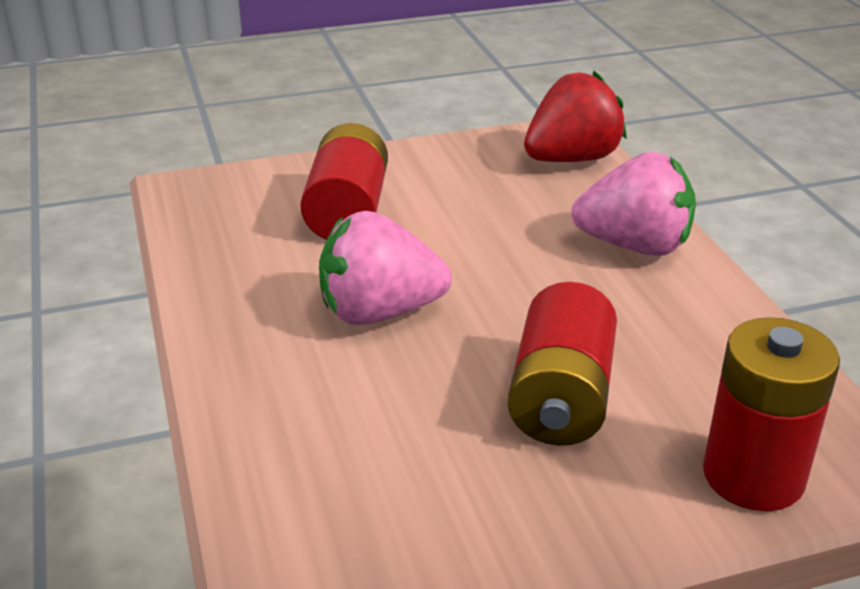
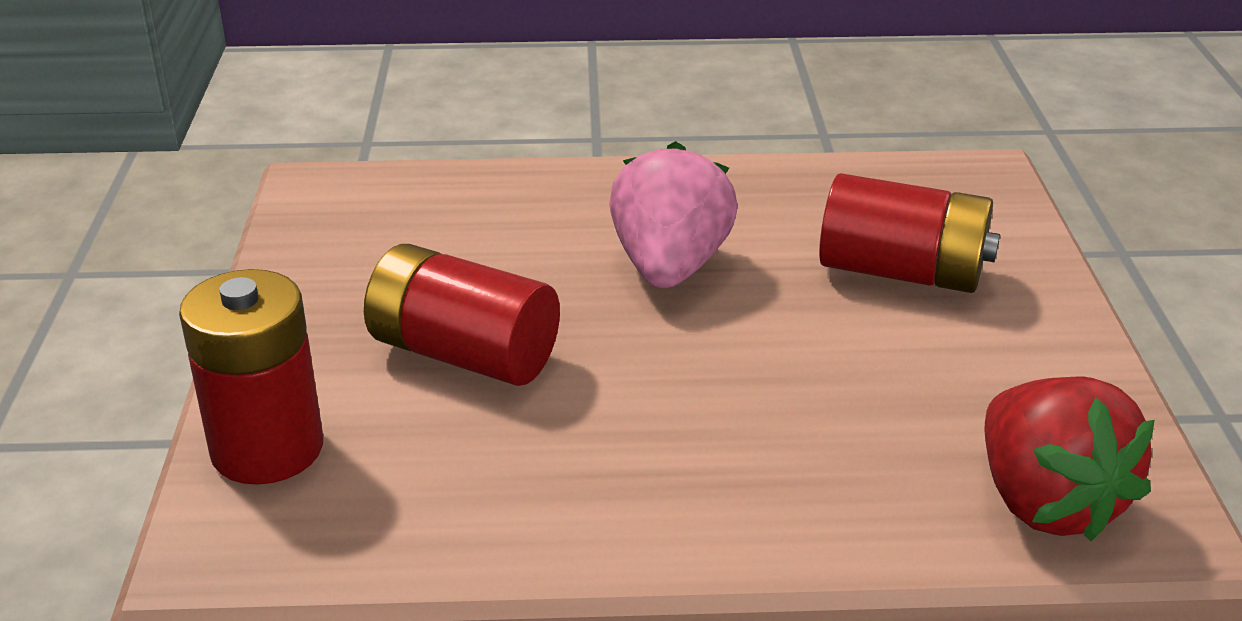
camera: 105 degrees right, 0 degrees up
pink strawberry [571,152,696,256] -> none

